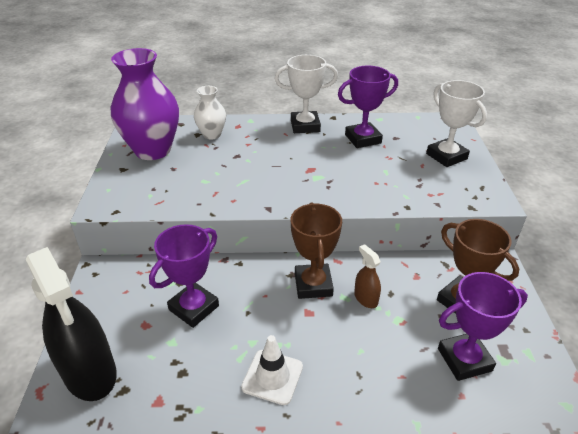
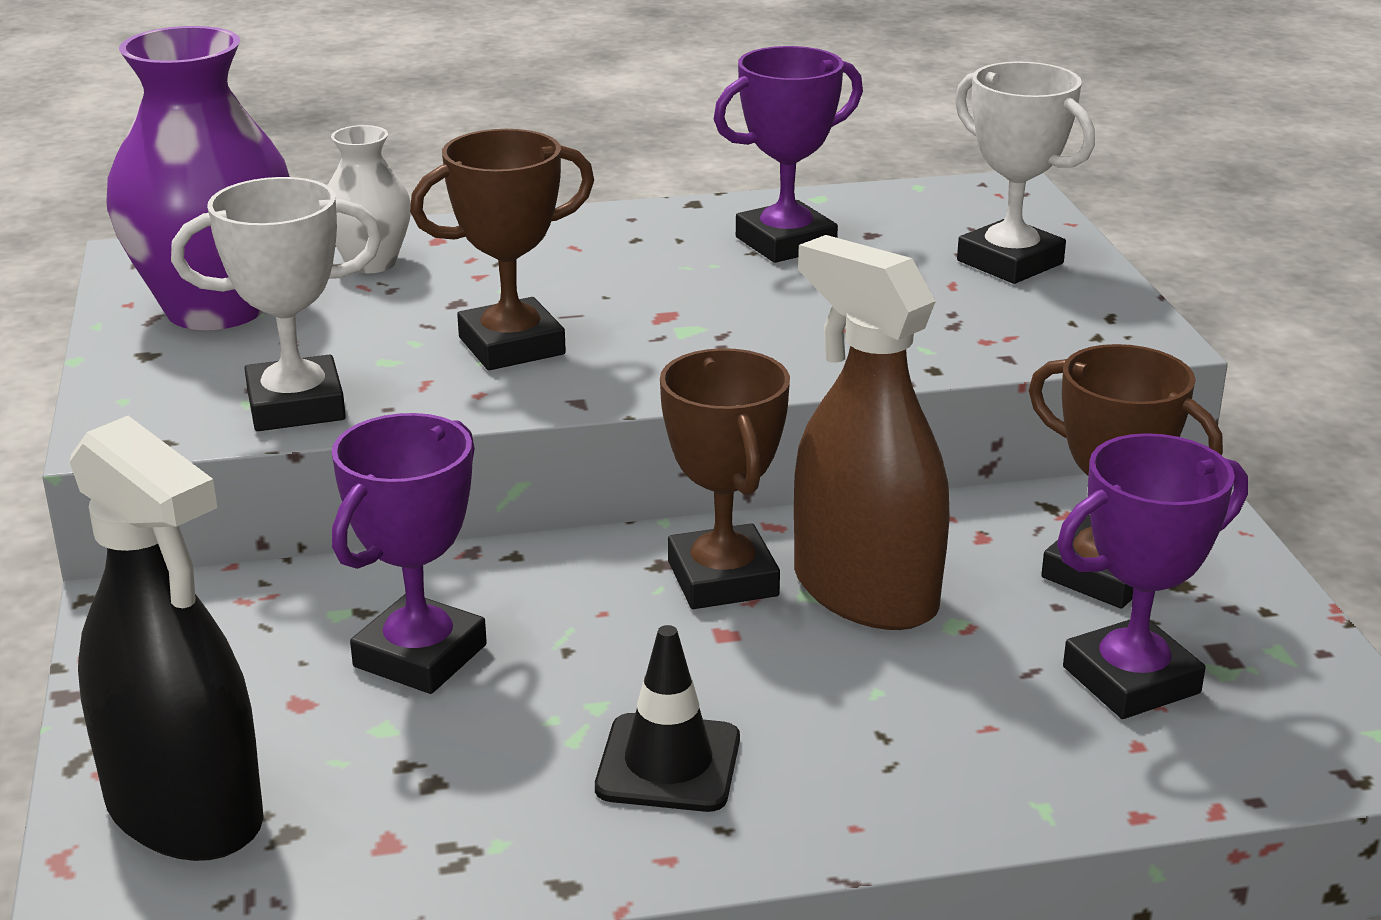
camera: 10 degrees left, 10 degrees down
white traffic cone [241,335,303,405] -> black traffic cone [595,625,740,812]
white trophy [275,55,338,133] -> white trophy moved to [171,177,382,431]
brown spray bottle [354,244,381,308] -> brown spray bottle [794,235,950,630], size x2.21
none -> brown trophy [410,129,594,370]

